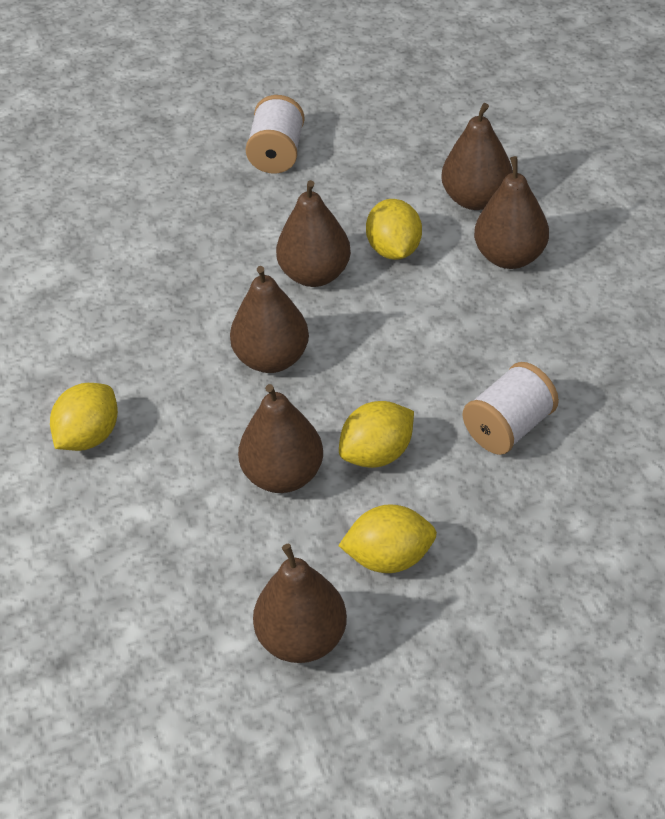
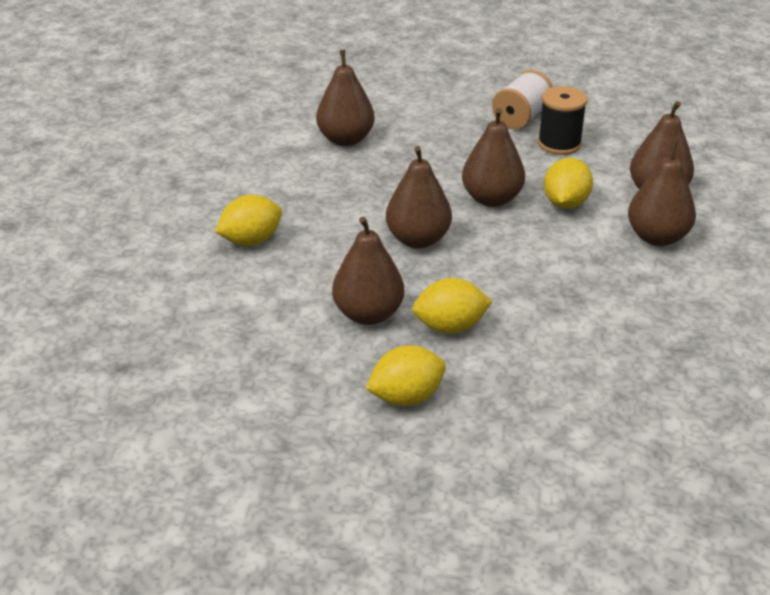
camera: 25 degrees right, 10 degrees down
brown pear [253,544,347,663] -> brown pear moved to [316,50,375,146]
yellow lemon [338,504,437,573] -> yellow lemon turned 45 degrees counterclockwise [366,345,446,406]
white spool [463,362,559,455] -> none
none -> black spool [538,86,587,155]

